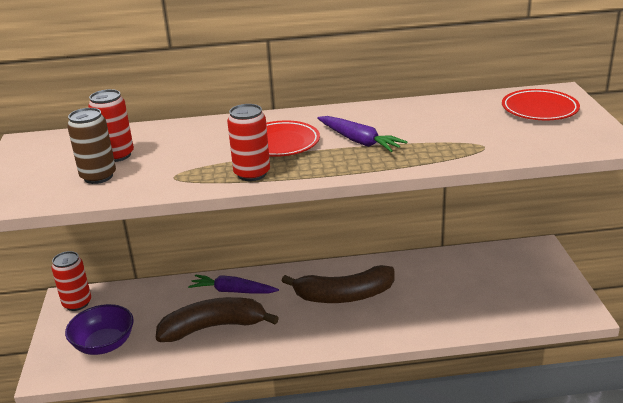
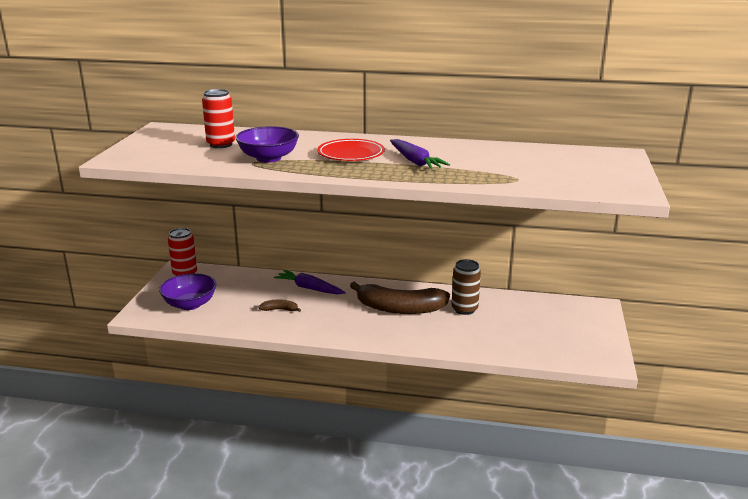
camera: 15 degrees right, 5 degrees down
brown can [67,108,116,184] -> brown can moved to [451,259,481,315]
brown banana [156,297,279,342] -> brown banana [259,299,301,312], size x0.41
red can [227,104,270,181] -> none
red plate [502,89,580,121] -> none
none -> purple bowl [235,126,299,162]

